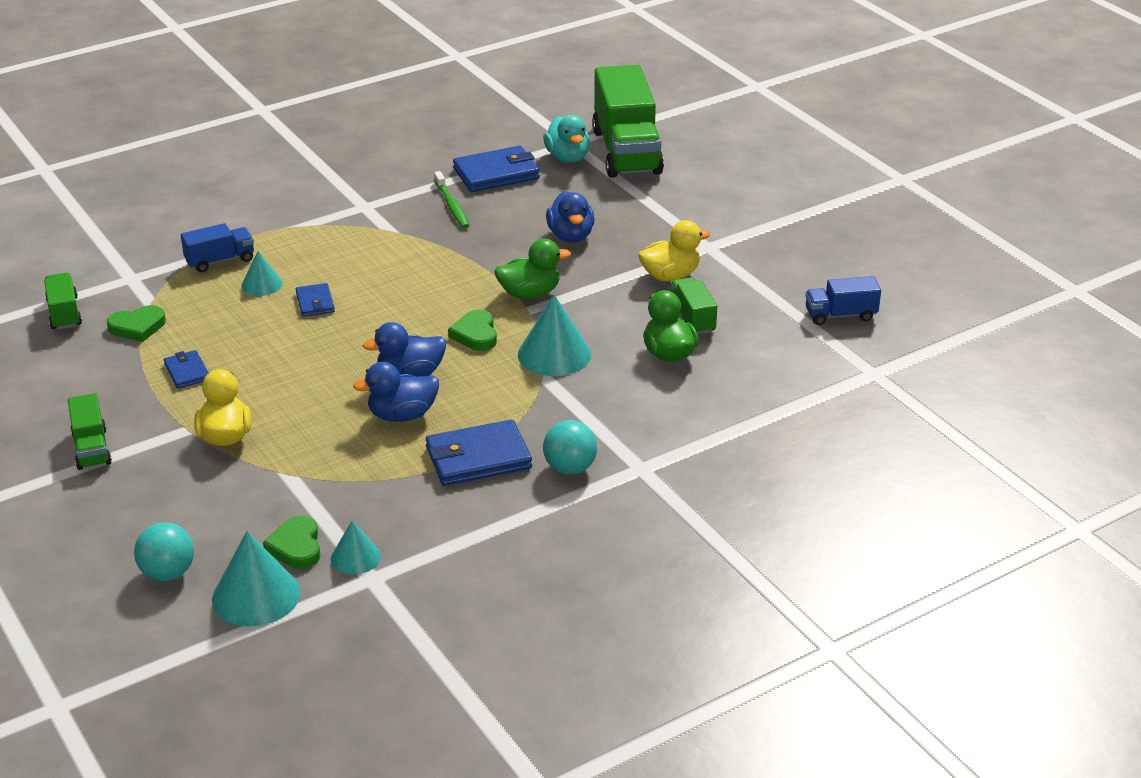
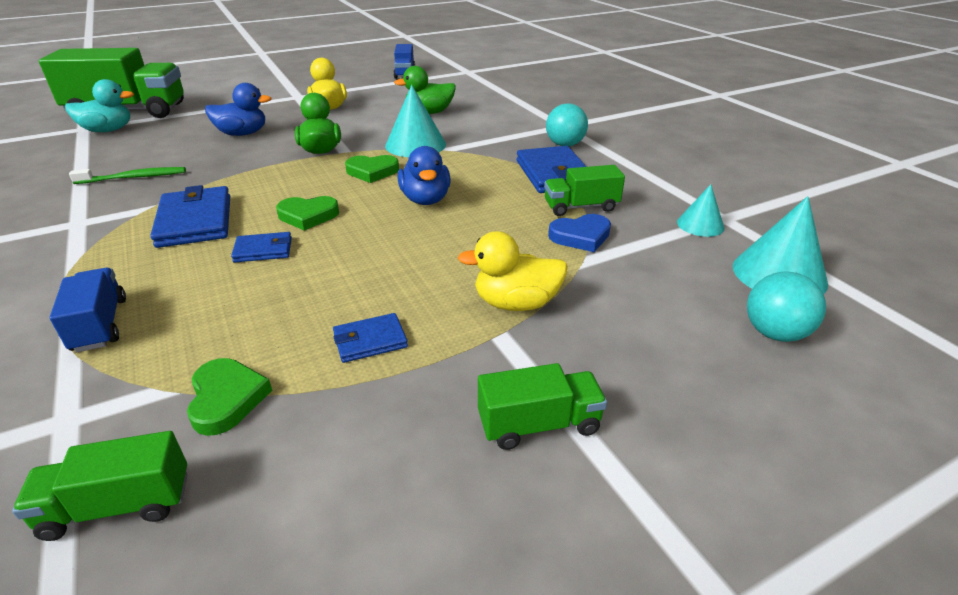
camera: 85 degrees left, 0 degrees up
turquoise cone [242,251,283,296] -> none
green heart [263,516,320,569] -> green heart moved to [276,196,339,231]
blue duck [353,362,439,422] -> none
blue wallet [453,146,540,192] -> blue wallet moved to [150,185,230,248]
green truck [670,277,717,334] -> green truck moved to [544,165,625,216]
none -> blue heart [548,214,611,252]

